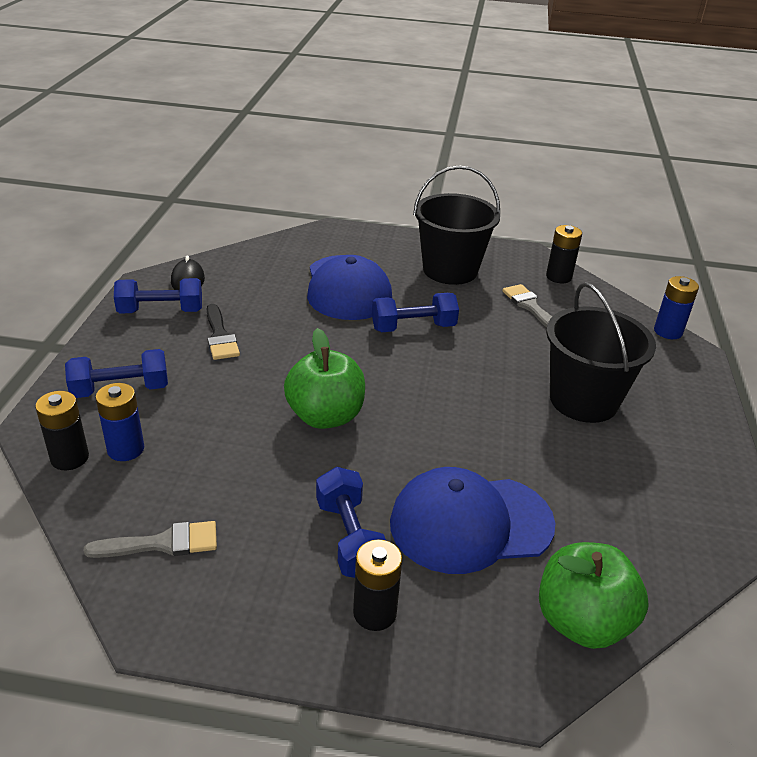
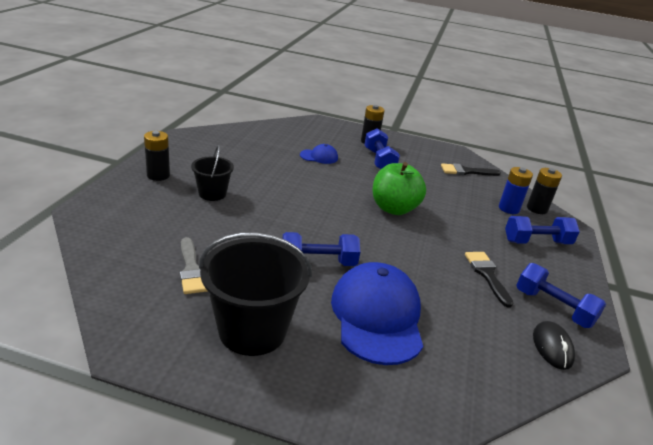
camera: 175 degrees left, 5 degrees down
grey brush [83,521,217,558] -> black brush [441,163,501,176]
blue dumbbell [114,278,202,313] -> blue dumbbell turned 45 degrees clockwise [516,263,606,328]
blue cap [390,467,555,574] -> blue cap [300,144,338,164], size x0.46
green apple [539,542,649,649] -> none
black battery [546,225,582,283] -> black battery moved to [144,131,170,181]
black bucket [546,282,656,423] -> black bucket [191,145,234,201], size x0.56
blue battery [654,276,699,339] -> none

